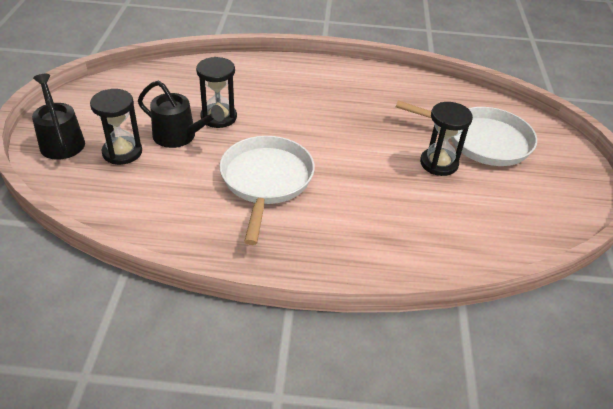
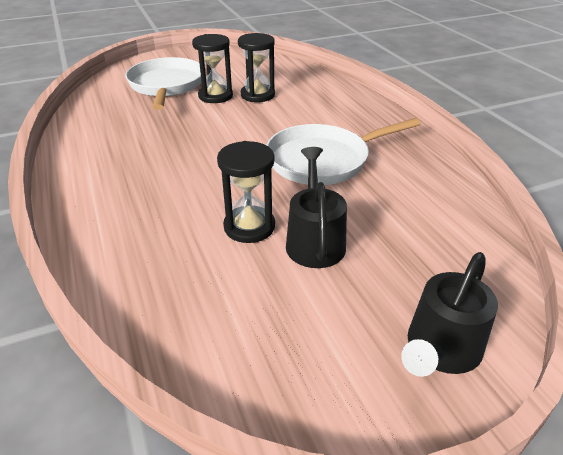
camera: 115 degrees left, 5 degrees down
black hourglass [90,89,142,165] -> black hourglass moved to [238,33,275,102]

